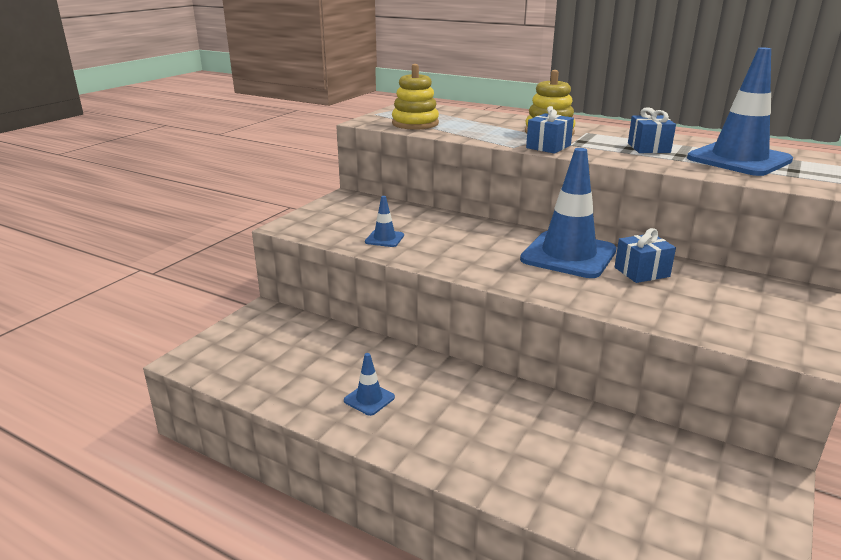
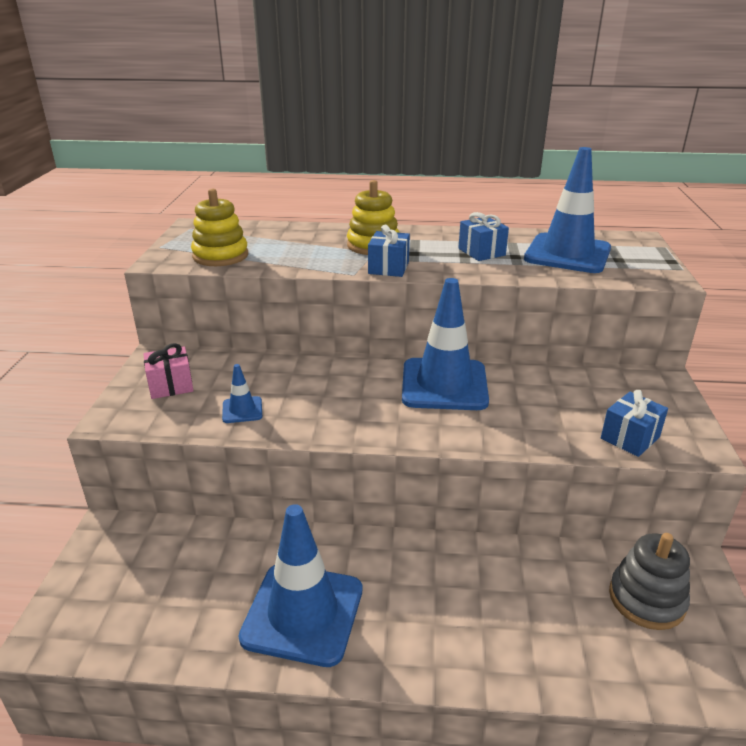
camera: 25 degrees left, 5 degrees up
blue traffic cone [344,353,395,416] -> blue traffic cone [239,504,362,667], size x2.28
blue gift [615,228,676,283] -> blue gift moved to [601,390,668,457]
none -> pink gift [144,343,194,399]
none -> grey stacking toy [609,533,690,630]

